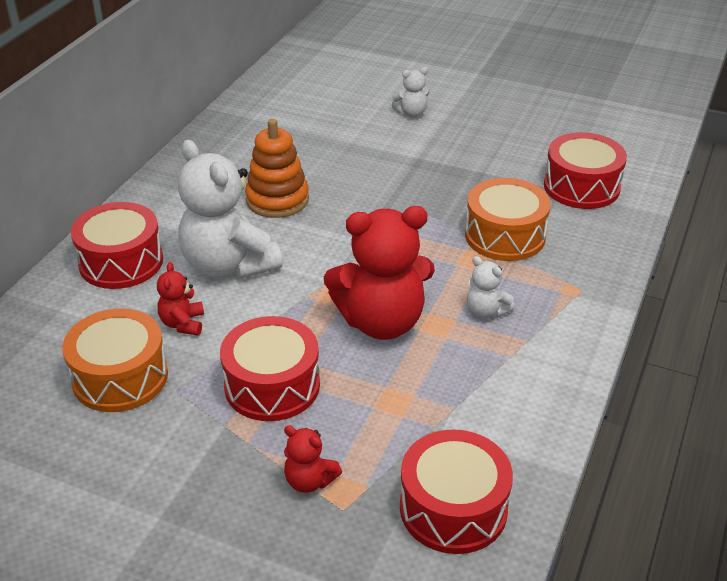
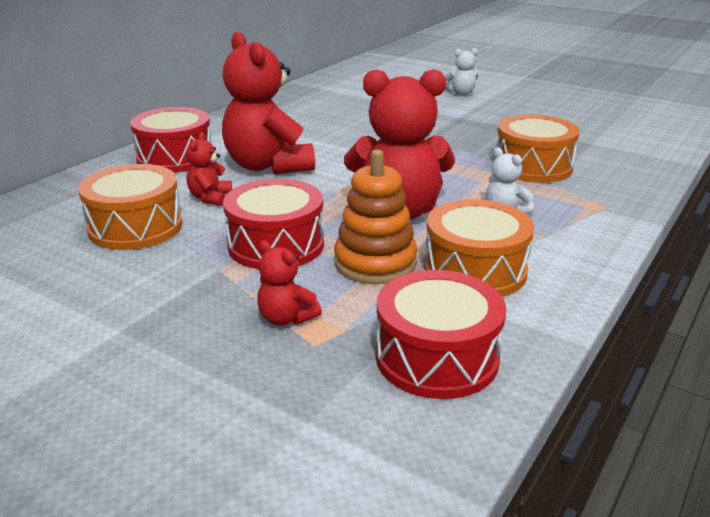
camera: 10 degrees right, 10 degrees down
white teddy bear [178,140,283,279] -> red teddy bear [222,32,315,175]
orange stacking toy [245,119,309,218] -> orange stacking toy moved to [334,150,417,284]
red drum [544,132,627,209] -> none
none -> orange drum [424,199,534,297]

